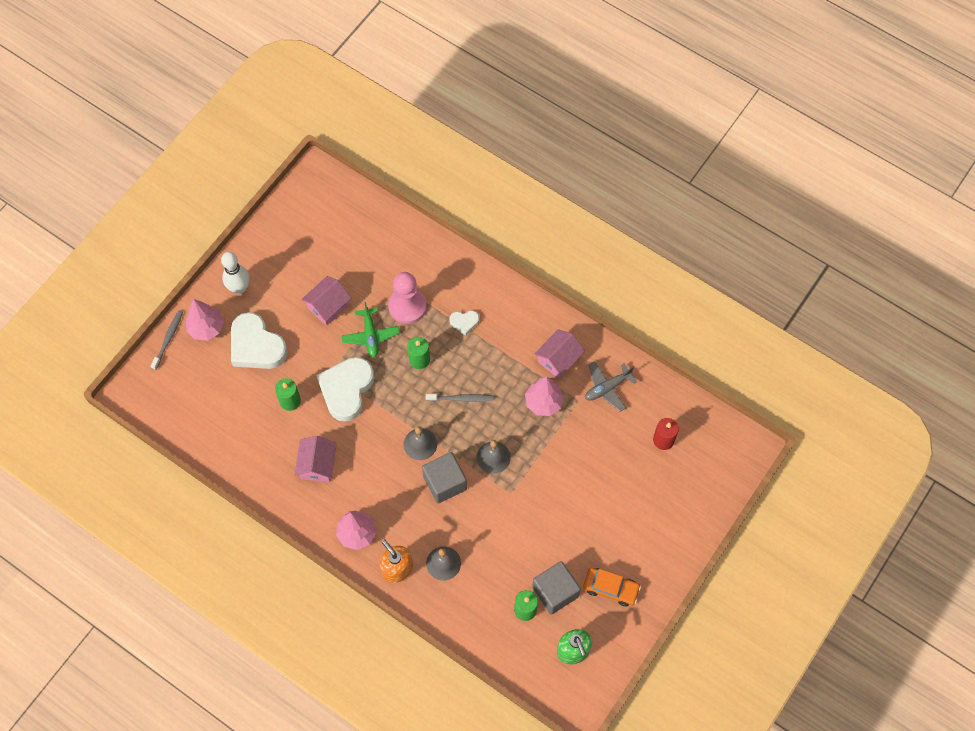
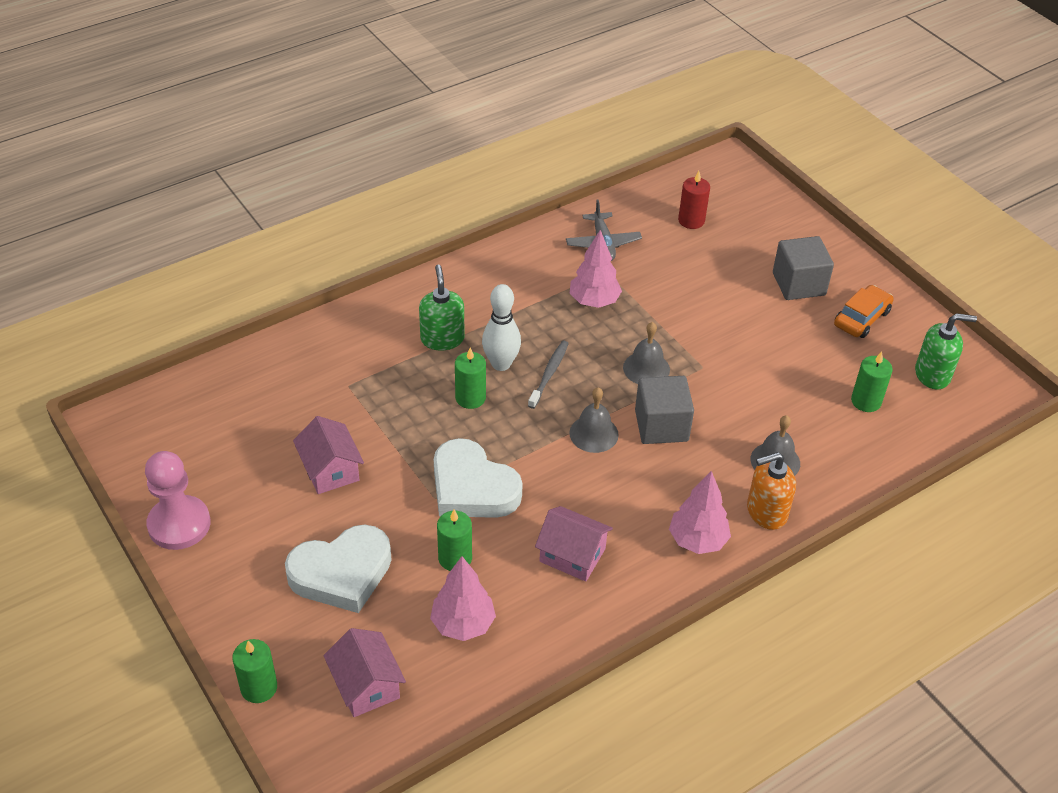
camera: 70 degrees left, 20 degrees down
grey toothbrush [151,310,183,370] -> green candle [232,639,277,703]
pink tree [186,299,224,341] -> pink tree moved to [430,556,496,641]
white bowling pin [221,252,250,294] -> white bowling pin moved to [482,284,521,371]
green plane [341,302,400,357] -> none
pink pawn [388,272,427,324] -> pink pawn moved to [145,451,211,550]
white heart [449,311,479,335] -> green soap dispenser [419,265,465,351]
grey cube [532,561,581,615] -> grey cube moved to [773,236,834,300]
pink house [534,329,585,379] -> pink house moved to [323,628,406,717]

